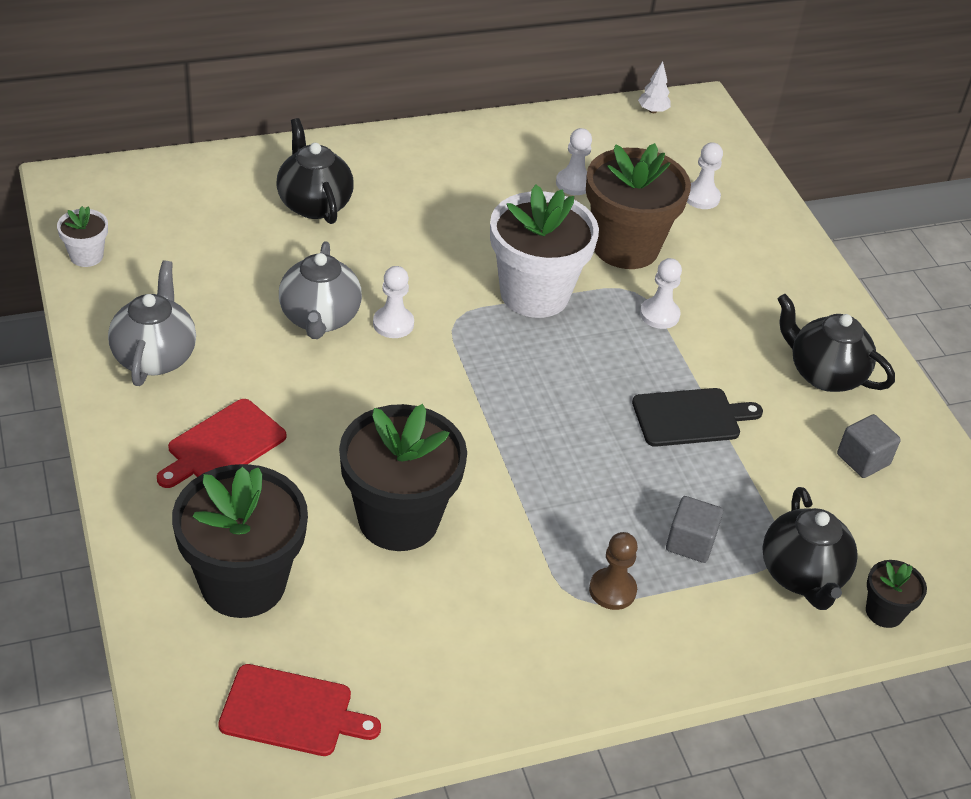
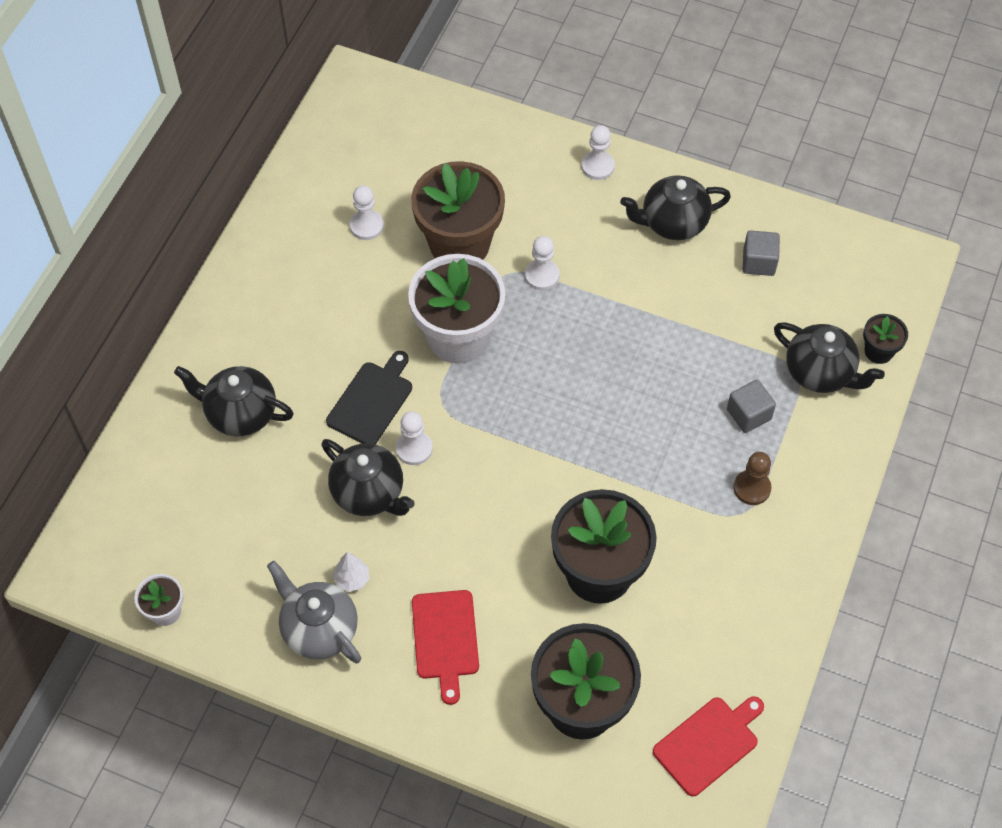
camera: 45 degrees left, 15 degrees up
grey teapot [279,241,362,339] -> black teapot [321,439,415,516]
black cutting board [632,388,763,447] -> black cutting board moved to [326,351,412,444]
white tree [638,61,671,113] -> white tree moved to [333,552,369,592]
white pawn [687,142,723,209] -> white pawn moved to [581,125,615,180]

